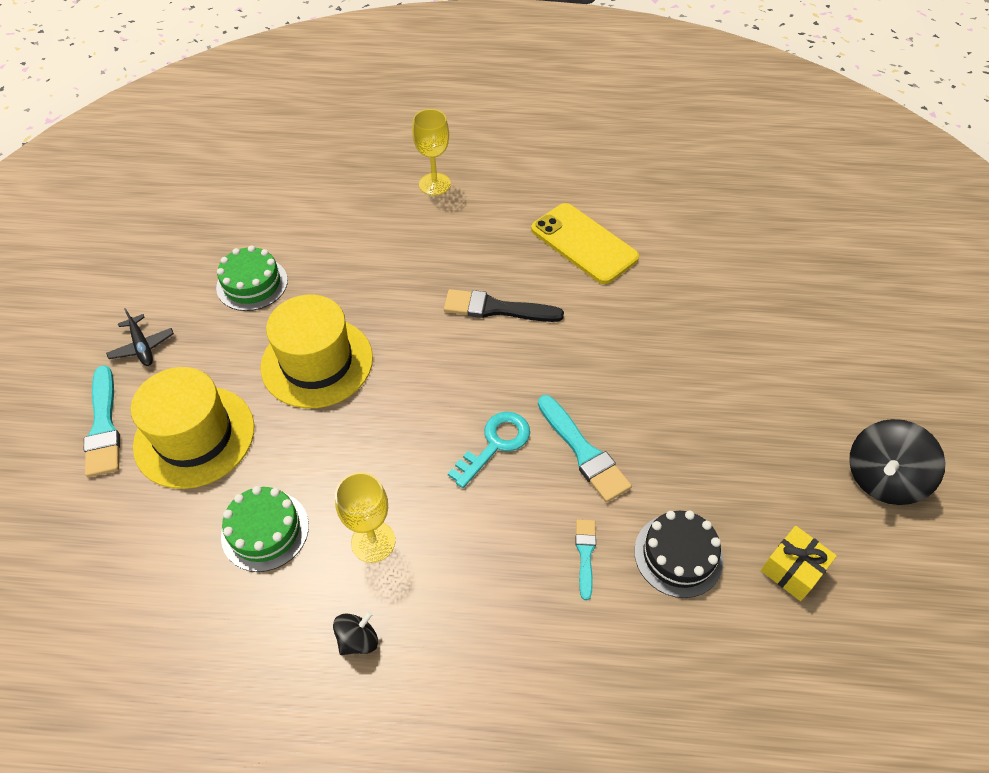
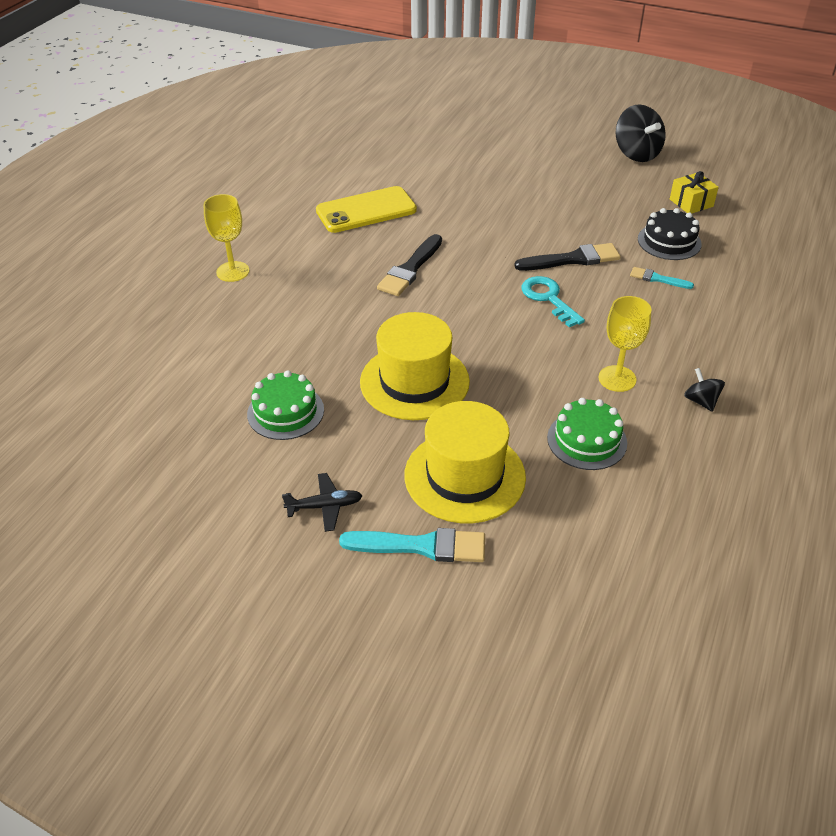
camera: 70 degrees left, 10 degrees down
turquoise brush [538,395,632,502] -> black brush [514,243,620,271]

